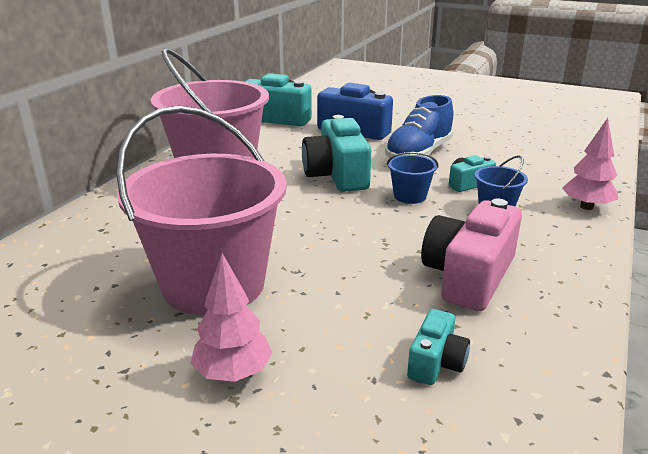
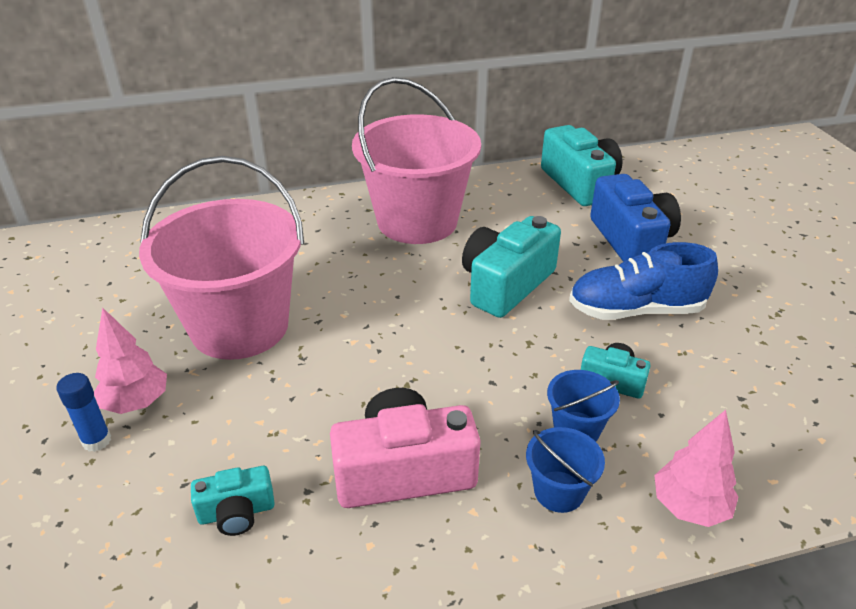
camera: 50 degrees right, 10 degrees up
blue bucket [387,152,438,204] -> blue bucket moved to [526,427,605,513]
none -> blue glue stick [56,373,111,452]

